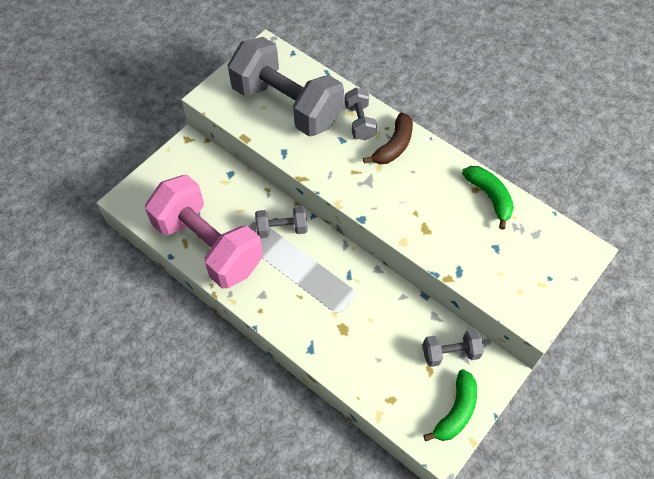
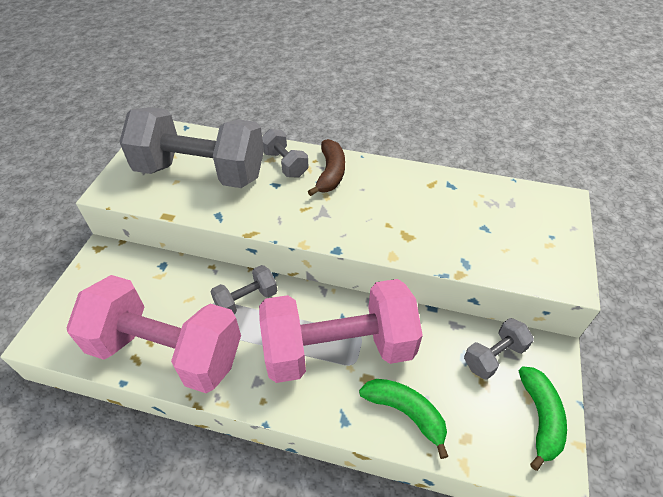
camera: 25 degrees left, 10 degrees down
green banana [462,166,514,230] -> green banana moved to [359,379,449,459]
none -> pink dumbbell [259,279,423,383]

